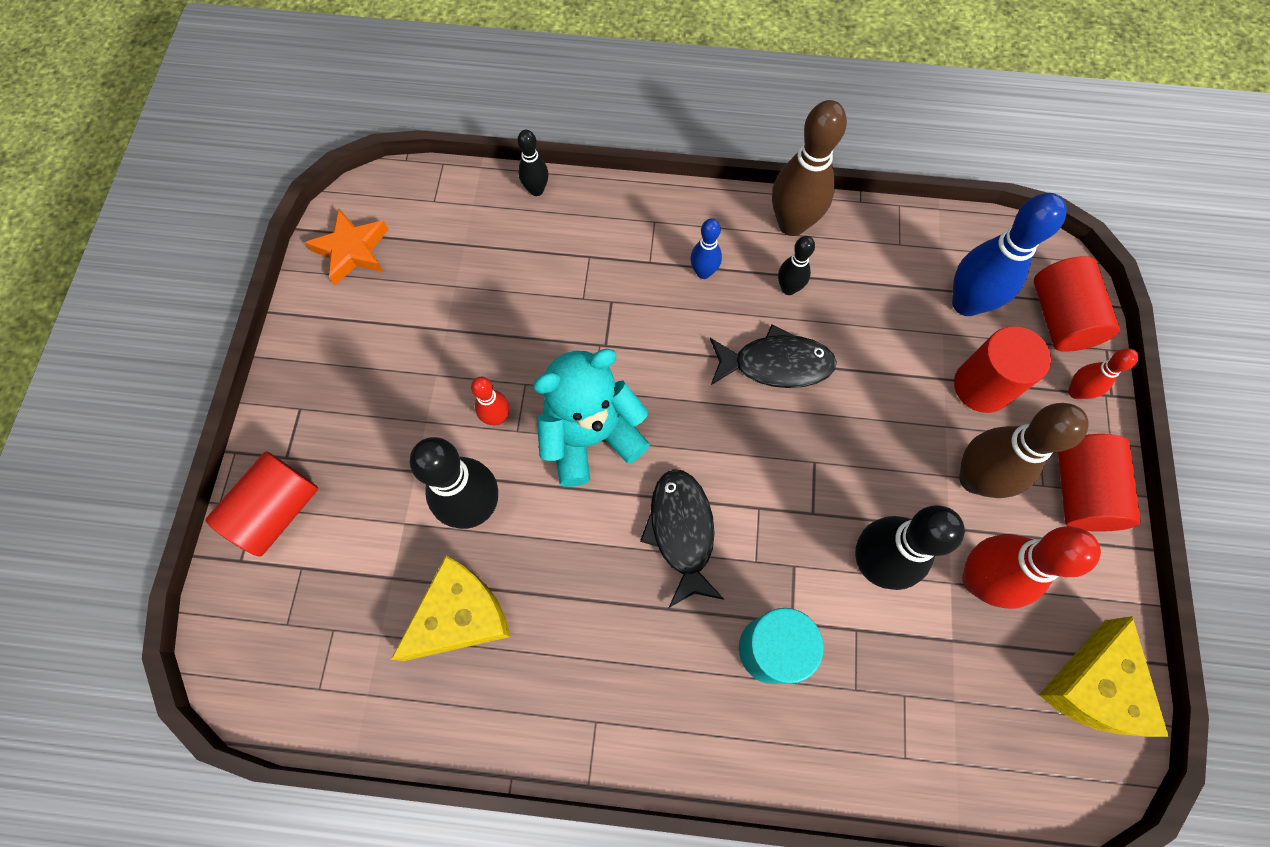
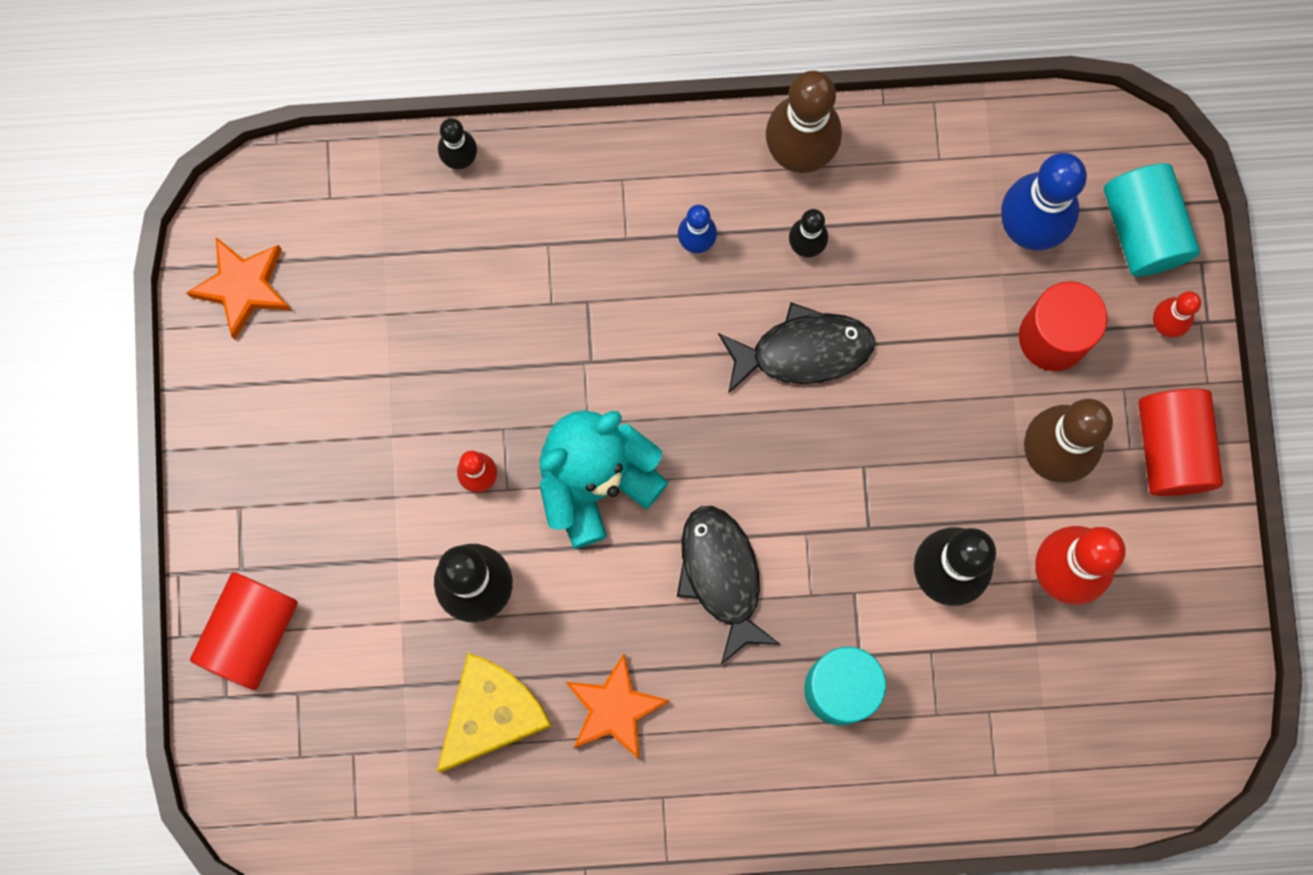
camera: 10 degrees left, 10 degrees up
red cylinder [1034,256,1120,352] -> turquoise cylinder [1104,163,1200,277]
yellow cheese [1039,616,1169,737] -> none
none -> orange star [566,654,670,759]

